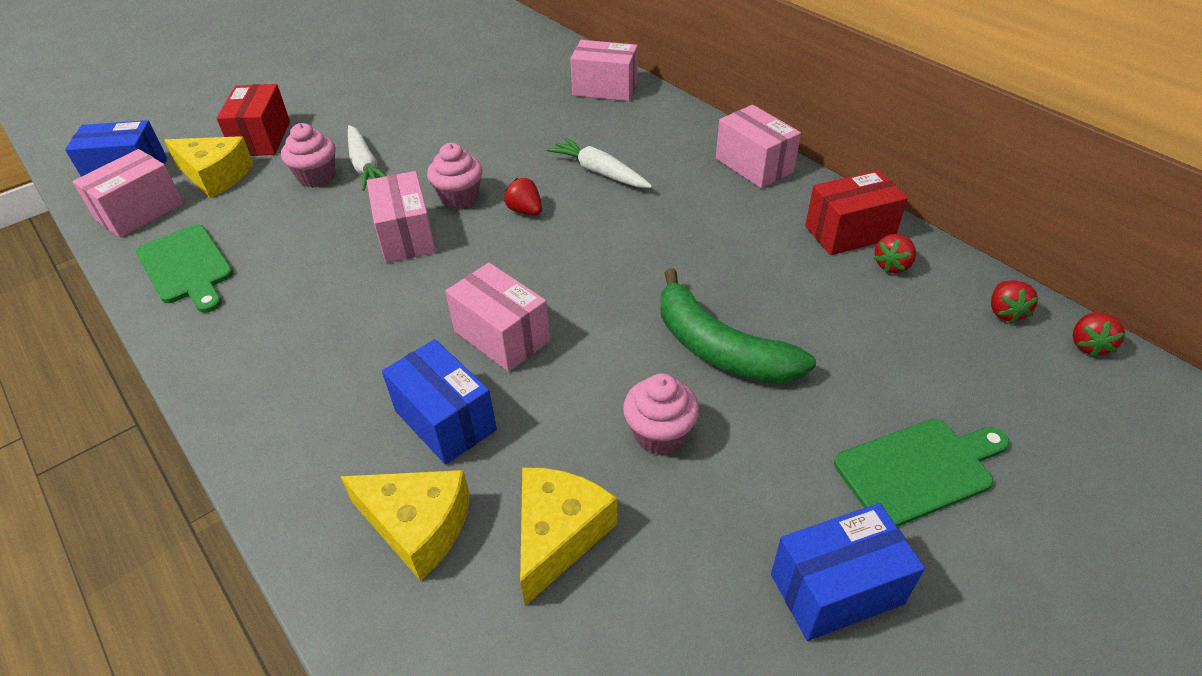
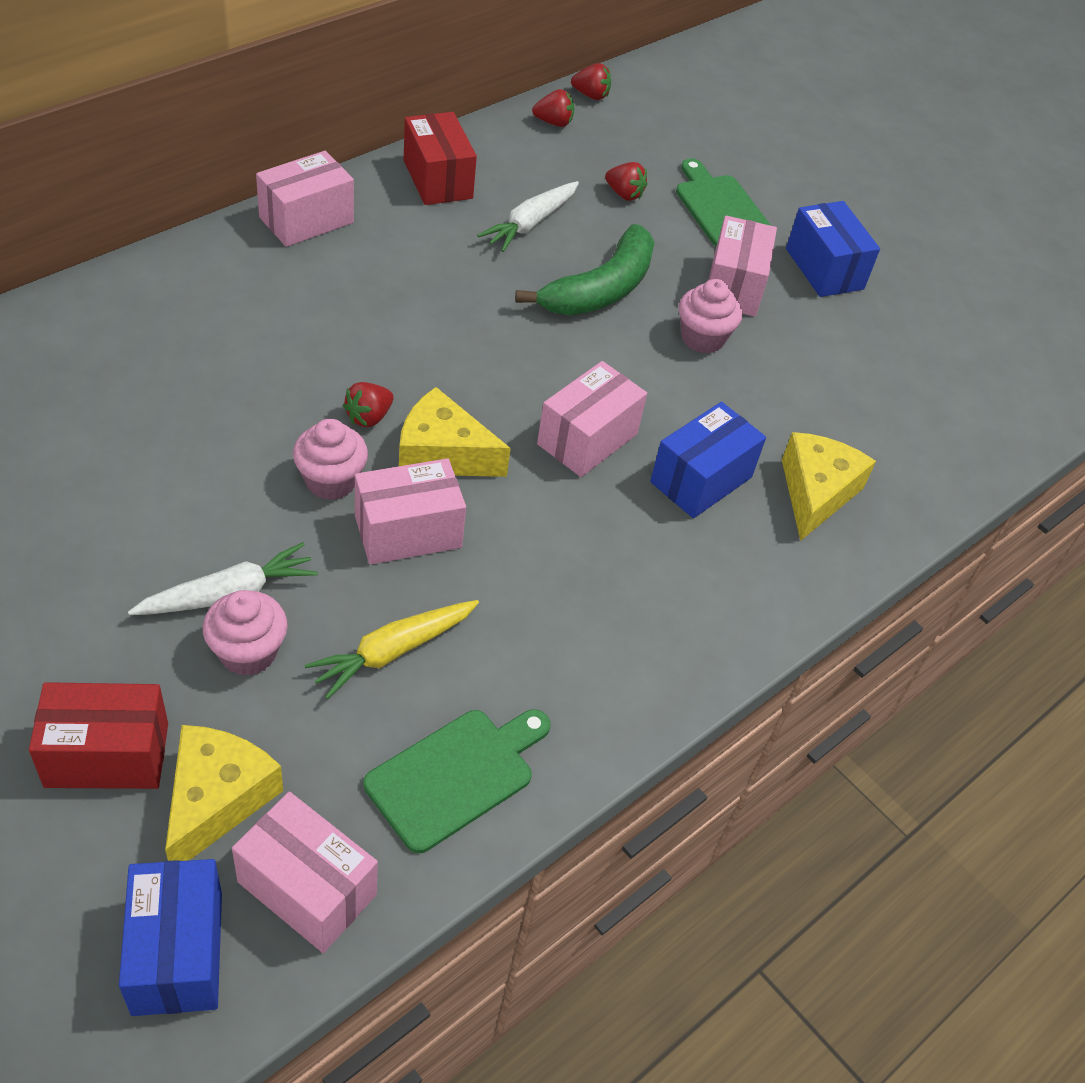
camera: 100 degrees left, 5 degrees up
yellow cheese [520,468,617,606] -> yellow cheese moved to [399,387,511,477]
white carrot [547,137,652,188] -> white carrot moved to [477,181,579,252]
pink box [570,40,638,101] -> pink box moved to [709,216,777,317]
red strawberry [874,234,916,273] -> red strawberry moved to [605,162,648,201]
none -> yellow carrot [305,600,479,699]

